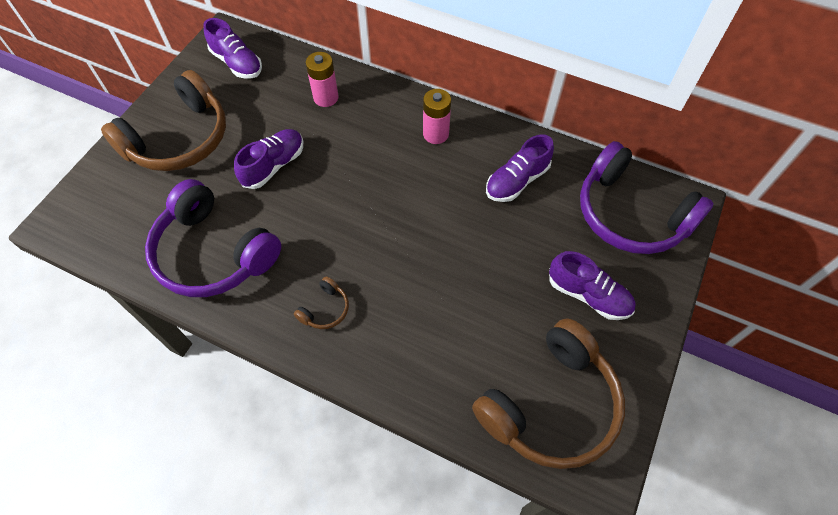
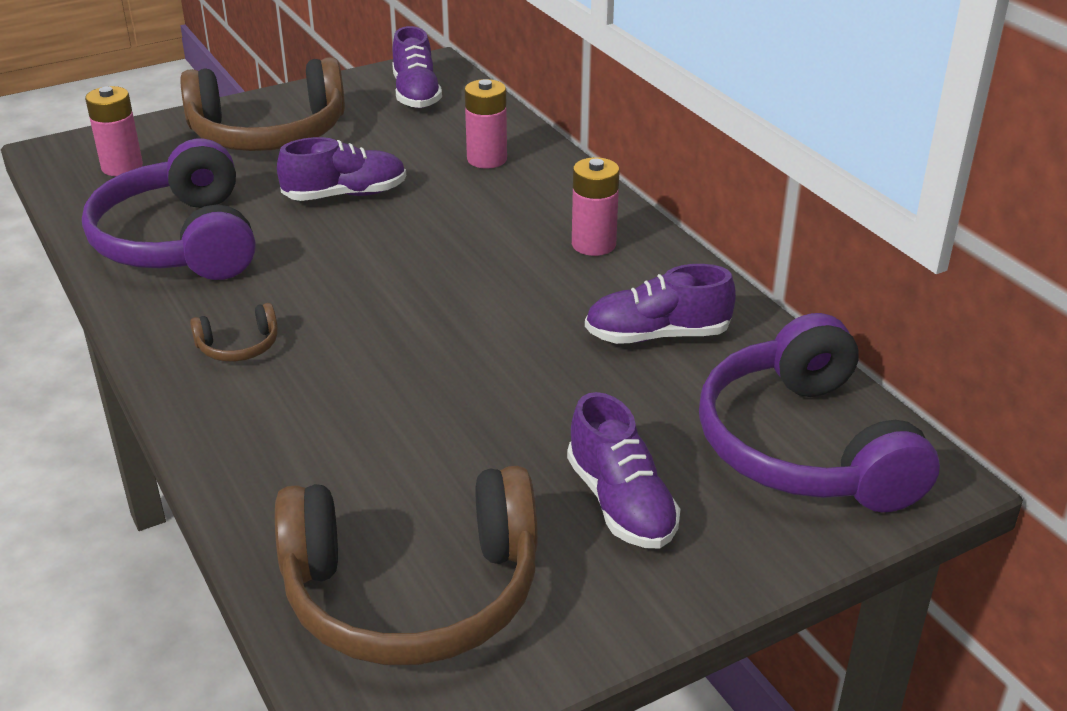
camera: 35 degrees right, 25 degrees down
none -> pink battery [85,86,143,176]

